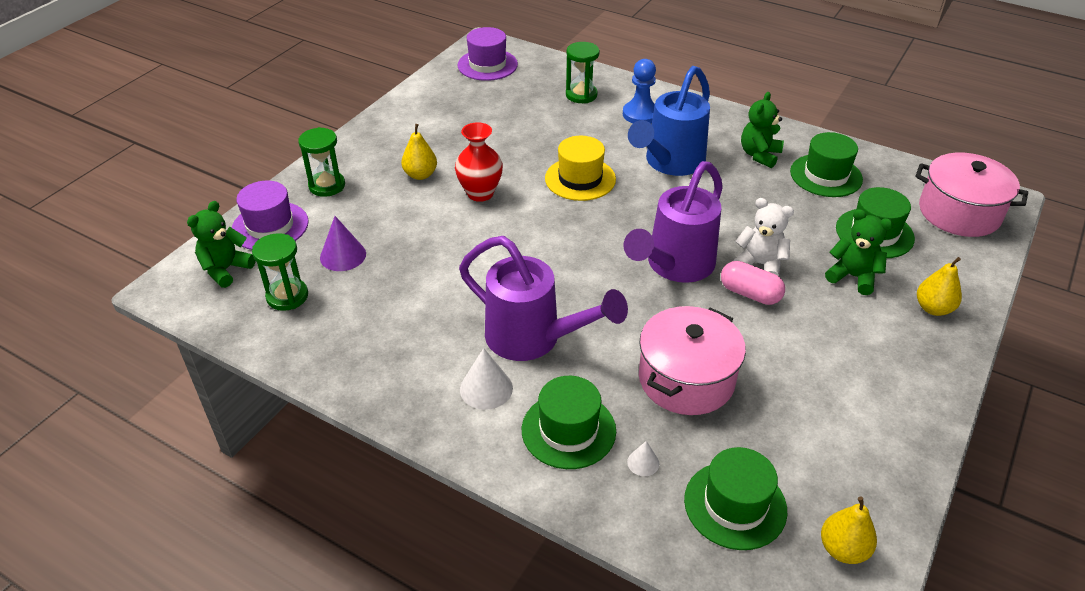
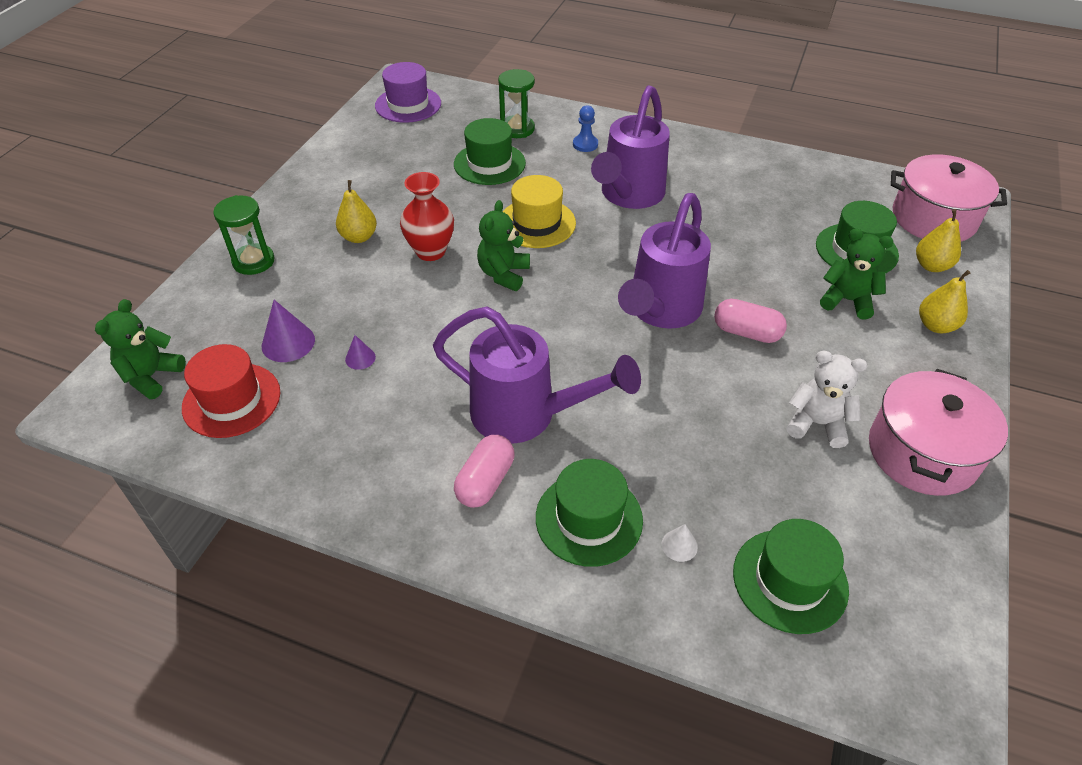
camera: 10 degrees left, 5 degrees up
purple hat [232,180,309,250] -> none
green hourglass [252,233,308,311] -> red hat [182,344,280,438]
white cone [460,348,513,410] -> pink capsule [454,435,514,508]
blue pawn [623,59,656,123] -> blue pawn [573,105,598,152], size x0.65
blue watering can [628,66,710,176] -> purple watering can [591,85,670,209]
pink pot [639,306,746,415] -> pink pot moved to [869,369,1008,496]
white teddy bear [733,198,794,276] -> white teddy bear moved to [786,350,868,448]
green teddy bear [741,92,784,168] -> green teddy bear moved to [477,200,530,291]
green hat [790,132,863,197] -> green hat moved to [454,118,526,185]
yellow pear [821,496,877,564] -> yellow pear moved to [916,209,961,272]
none -> purple cone [345,335,376,370]

